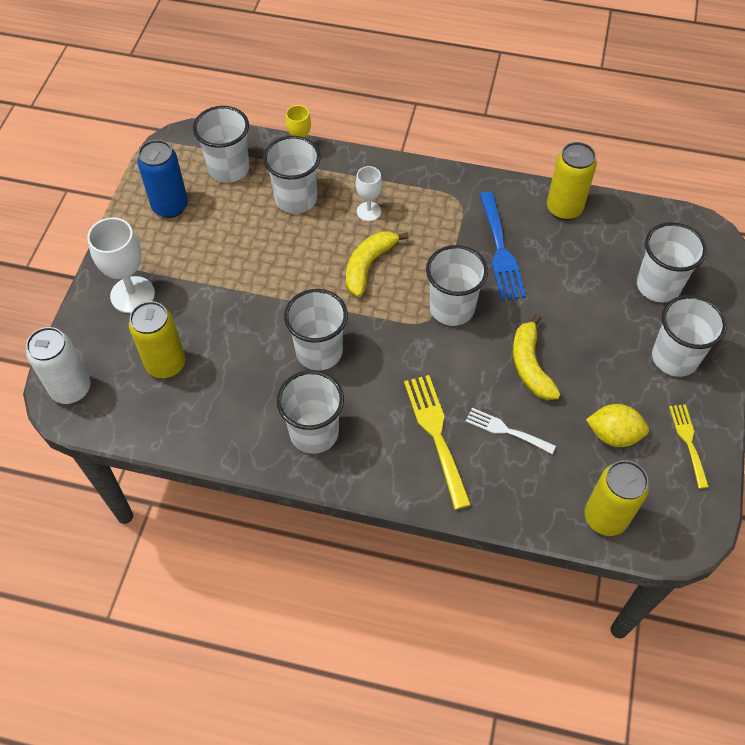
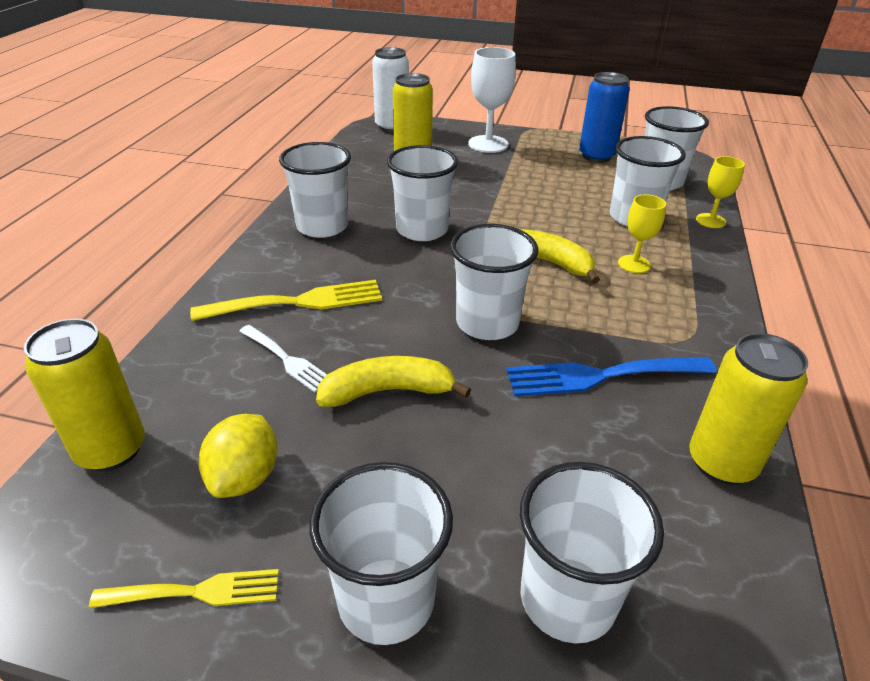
camera: 90 degrees right, 20 degrees down
white goblet [356,166,382,221] -> yellow goblet [618,194,666,273]
white fork [465,408,556,454] -> white fork turned 105 degrees clockwise [239,325,327,393]

